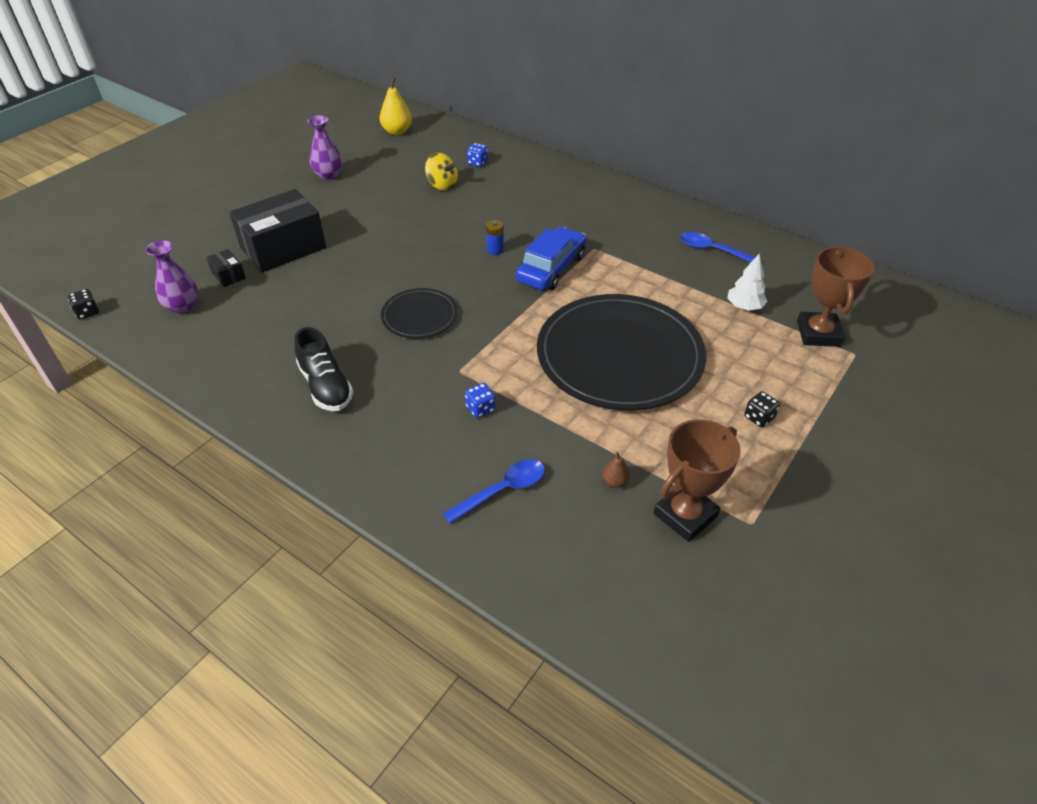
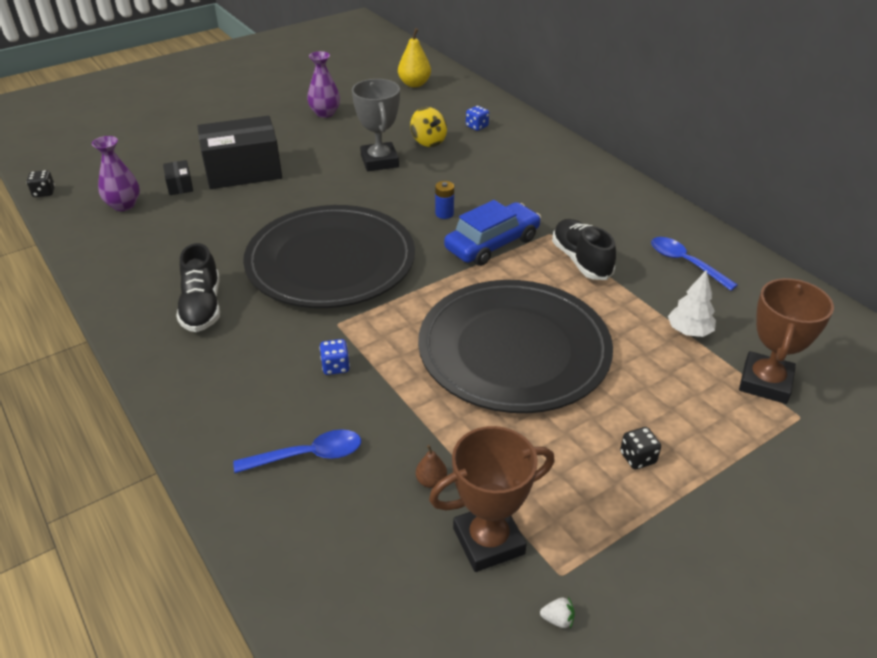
camera: 20 degrees right, 5 degrees down
black plate [381,288,458,338] -> black plate [243,205,415,308], size x2.07
none -> grey trophy [352,79,400,171]
none -> white strawberry [540,597,575,628]
none -> black shoe [552,219,616,280]

